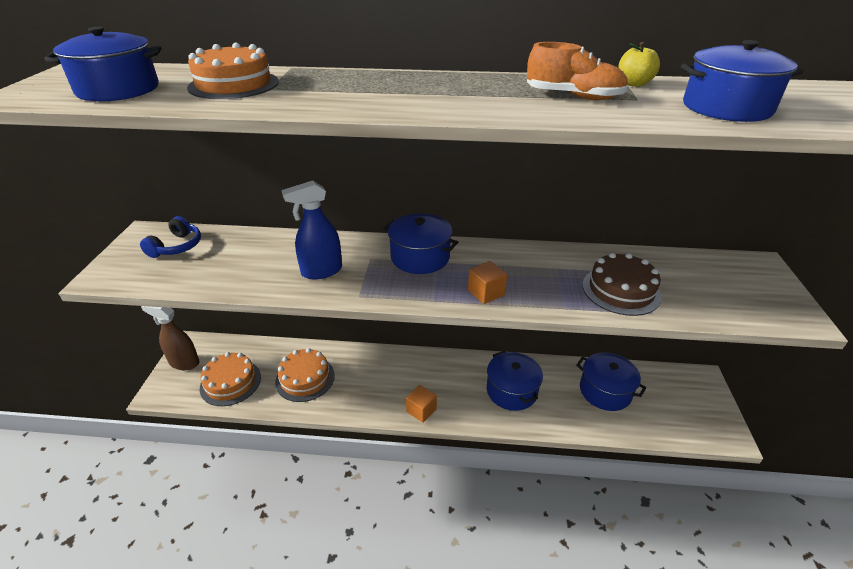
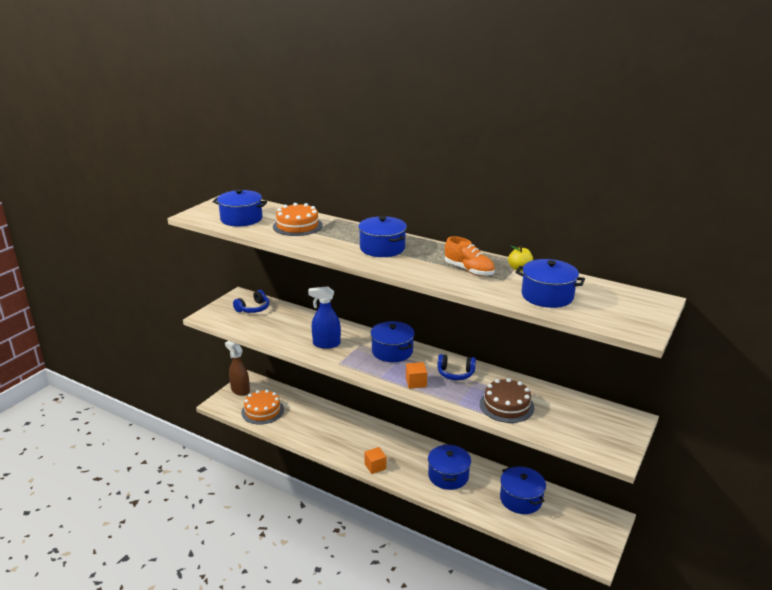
camera: 25 degrees right, 10 degrees down
orange cake [275,348,335,402] -> none
none -> blue pot [358,216,407,257]
none -> blue headphones [437,354,476,380]

